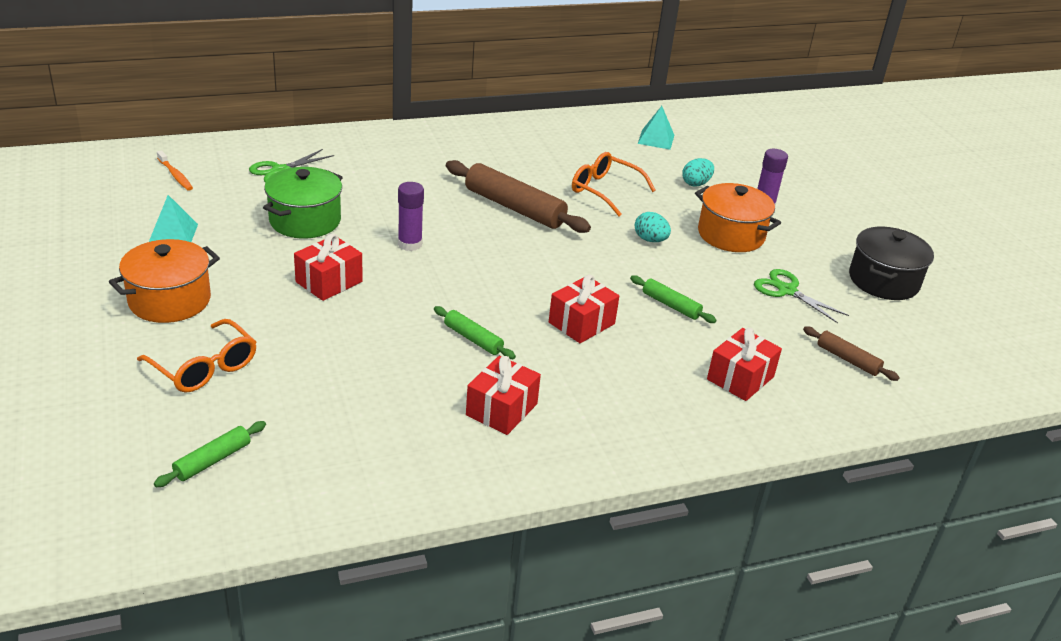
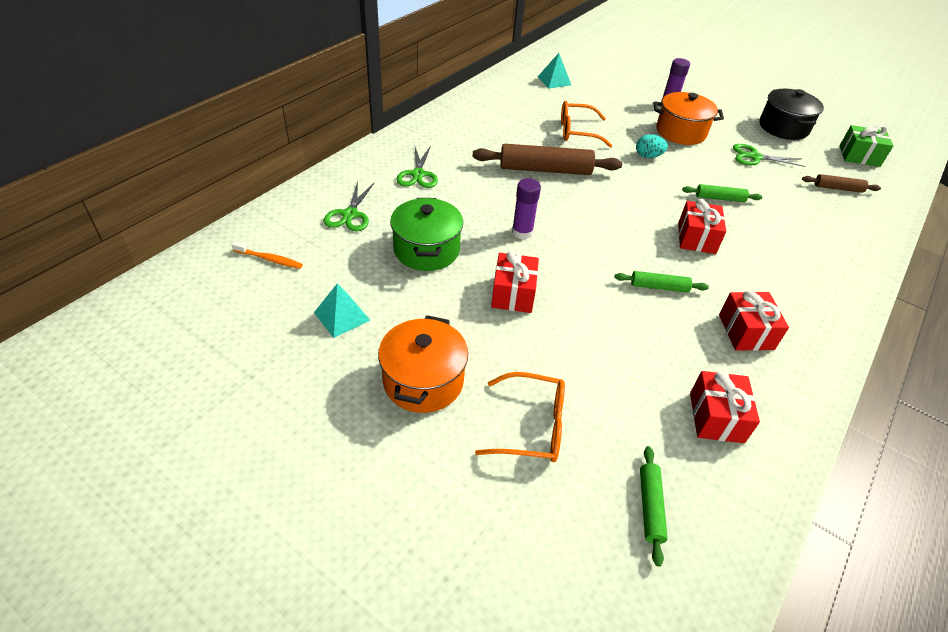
camera: 35 degrees left, 10 degrees up
turquoise egg [682,158,714,187] -> none
red gift [707,328,782,401] -> red gift moved to [690,371,760,443]
none -> green scissors [396,146,438,188]
none -> green gift [840,125,893,167]

